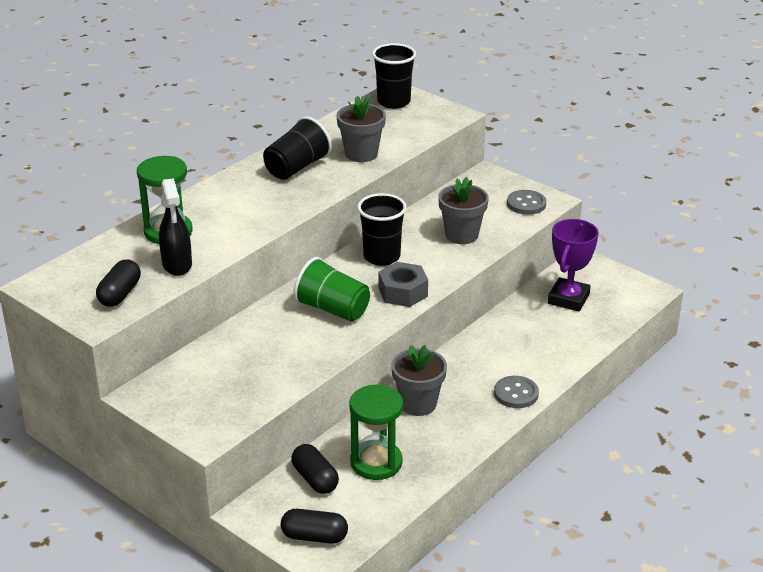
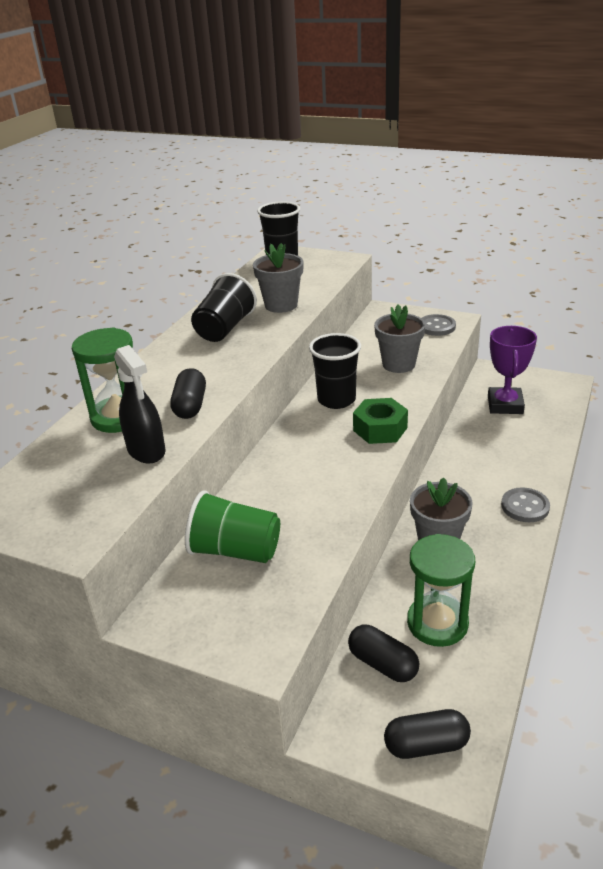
camera: 15 degrees left, 0 degrees up
black capsule [96,259,141,307] -> black capsule moved to [170,368,206,419]
green cup [294,257,370,322] -> green cup moved to [185,490,280,563]
grey nut [379,262,428,307] -> green nut [353,398,408,444]

